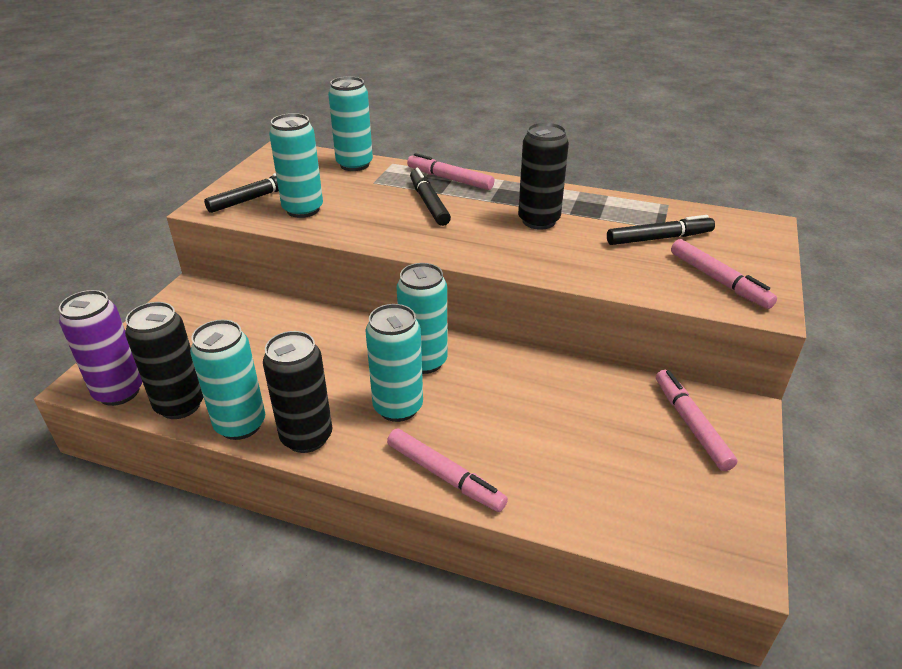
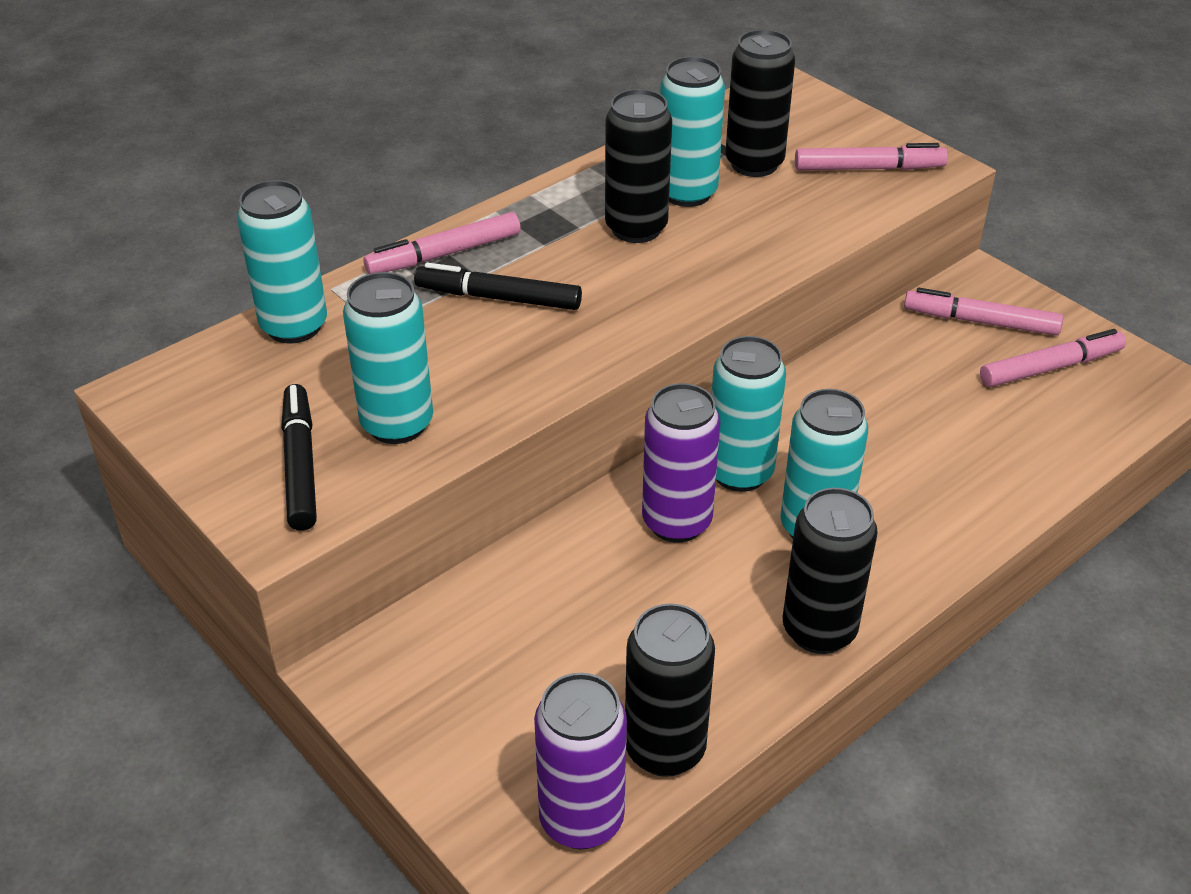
camera: 60 degrees left, 5 degrees up
turquoise can [190,320,265,440] -> turquoise can moved to [660,56,725,207]
pink marker [387,428,508,512] -> pink marker moved to [980,329,1126,387]
black marker [607,215,715,245] -> black can [725,29,795,177]
none -> purple can [642,383,720,543]

